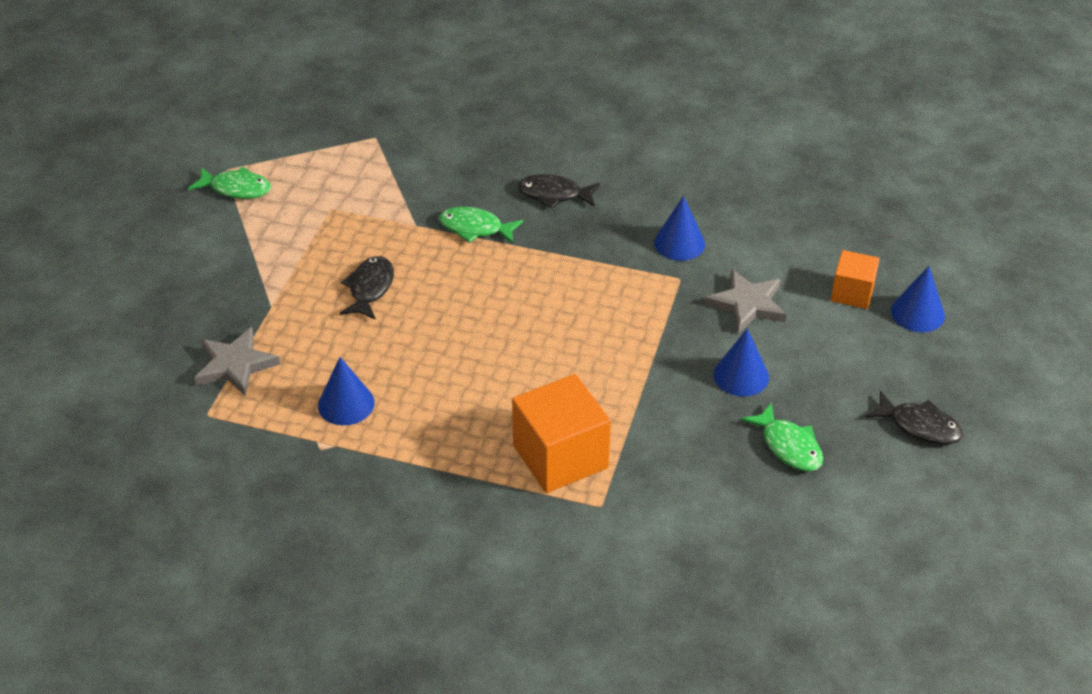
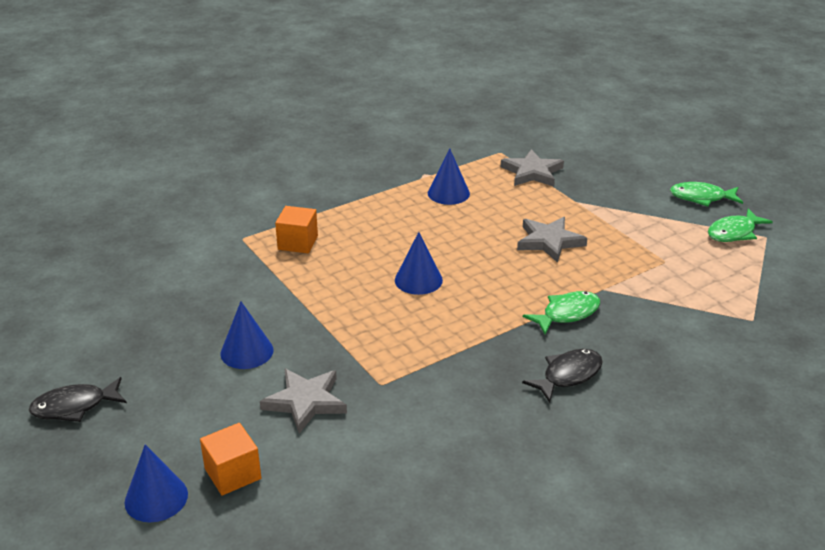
camera: 130 degrees right, 10 degrees down
black fish [340,256,394,320] -> grey star [517,217,587,263]
orange cube [512,374,611,493] -> orange cube [275,206,318,253], size x0.58
blue cone [654,196,705,261] -> blue cone moved to [395,232,443,295]
green fish [741,402,823,471] -> green fish moved to [670,182,743,206]

